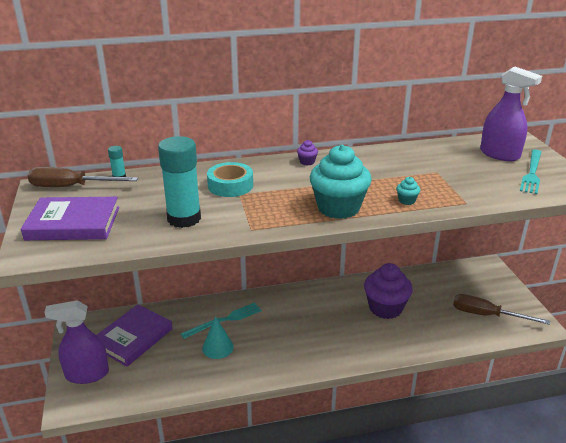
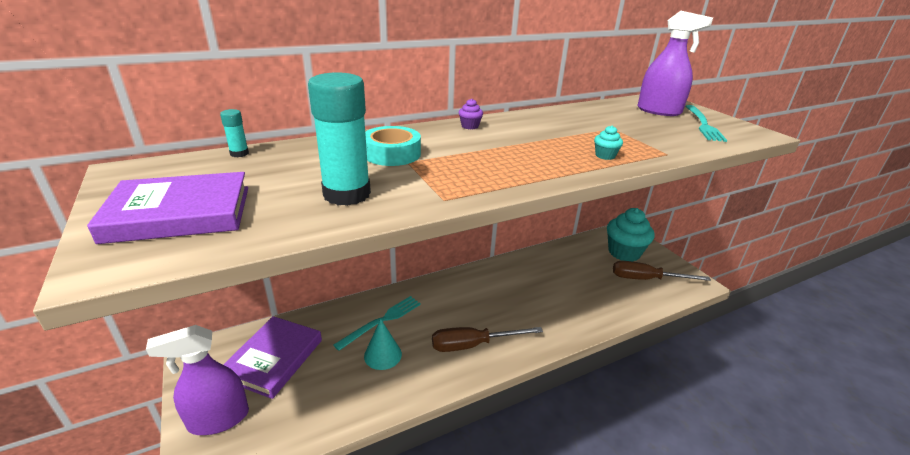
camera: 15 degrees left, 0 degrees up
brown screwdriver [28,167,138,187] -> brown screwdriver moved to [432,327,543,352]
turquoise cupcake [310,145,372,219] -> turquoise cupcake moved to [607,208,655,262]
purple cupcake [364,263,413,319] -> none

